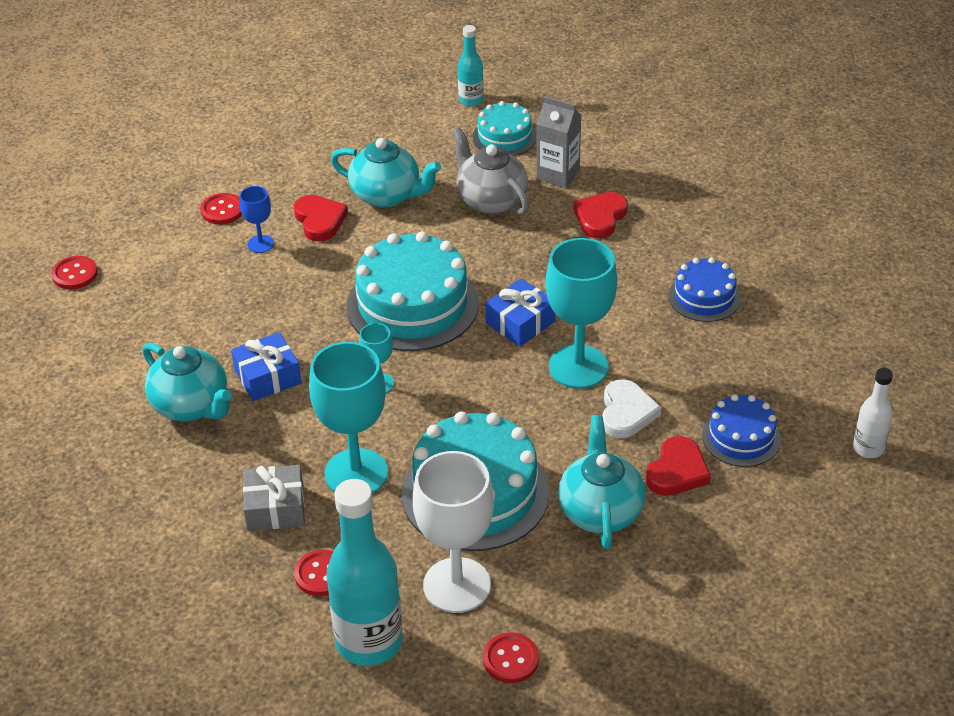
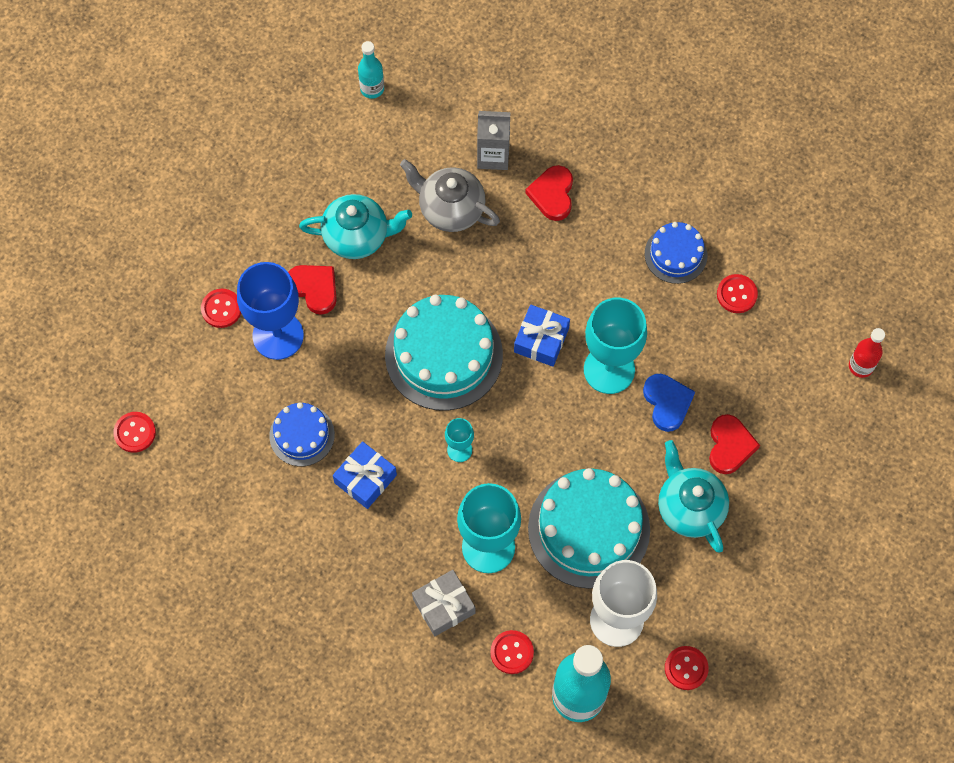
camera: 25 degrees left, 25 degrees up
turquoise teapot [142,343,232,421] -> none
blue goblet [240,186,274,253] -> blue goblet [237,262,304,360], size x2.07
turquoise cake [473,101,537,156] -> none
white heart [602,379,661,439] -> blue heart [643,374,695,432]
blue cake [702,394,781,467] -> blue cake moved to [269,402,335,466]
white bottle [853,368,893,458] -> red bottle [849,328,885,378]
none -> red button [717,274,758,313]

